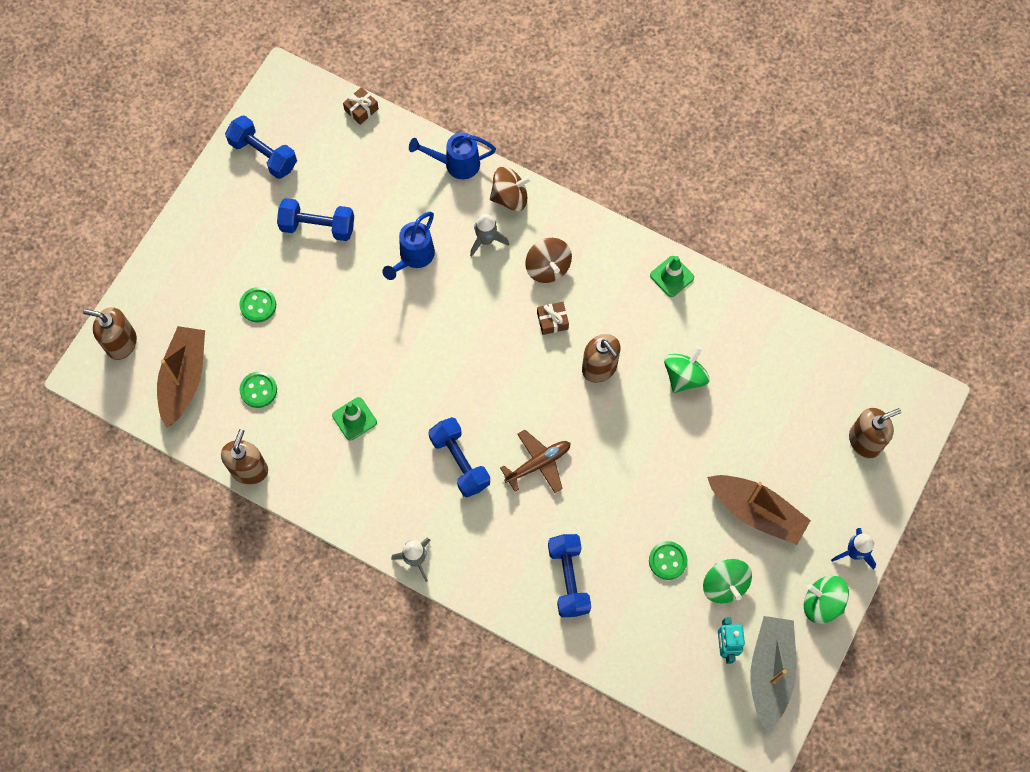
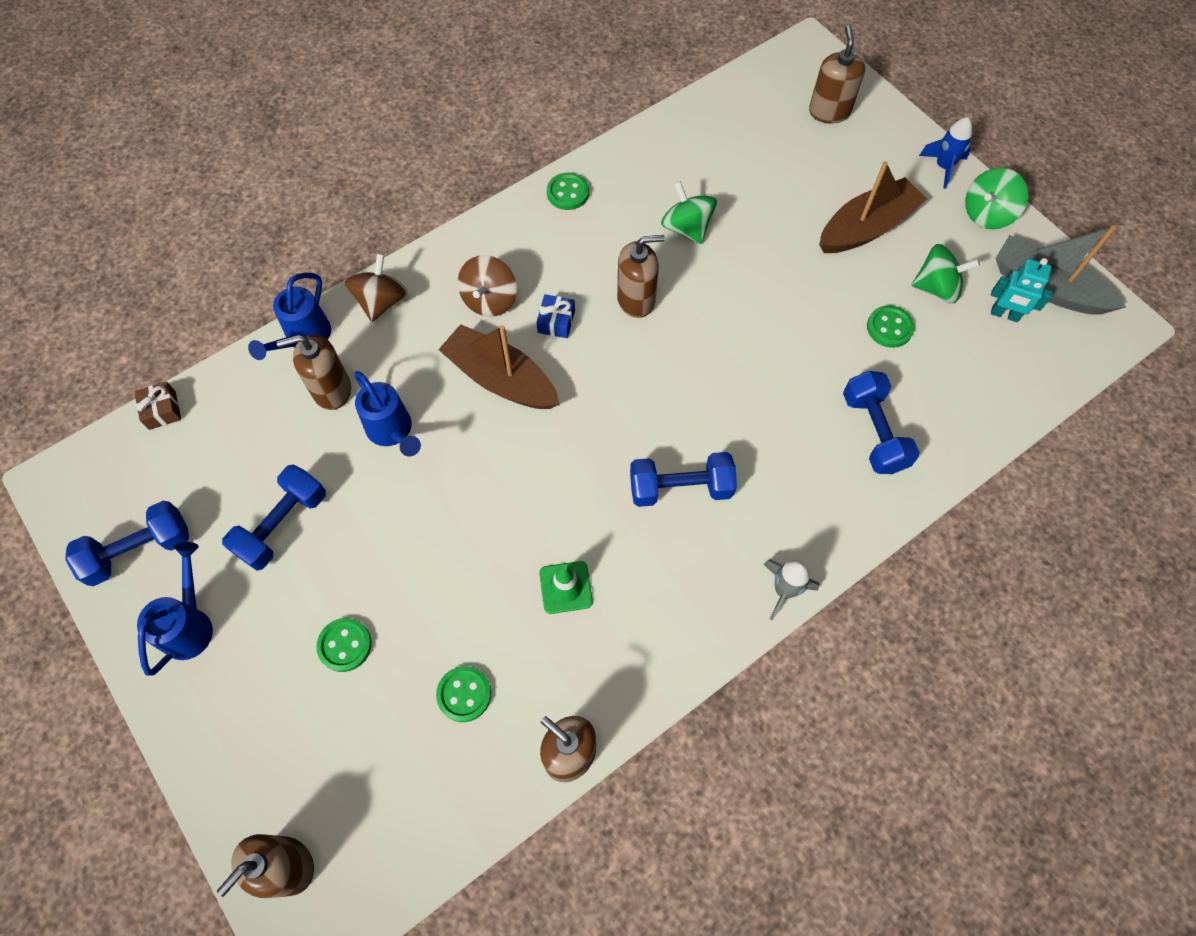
camera: 65 degrees left, 5 degrees down
brown boat [157,326,205,428] -> brown boat moved to [438,324,560,409]
grey rocket [470,214,509,257] -> none
brown plane [500,430,570,493] -> none
brown spinning top [525,238,572,283] -> brown spinning top turned 105 degrees clockwise [458,255,517,317]
brown gift [537,302,569,335] -> blue gift [537,294,575,338]
blue dumbbell [548,534,591,618] -> blue dumbbell turned 60 degrees clockwise [843,371,920,474]
green traffic cone [650,256,694,297] -> green button [547,173,589,210]
none -> blue watering can [137,542,213,676]
none -> brown soap dispenser [276,335,351,410]

